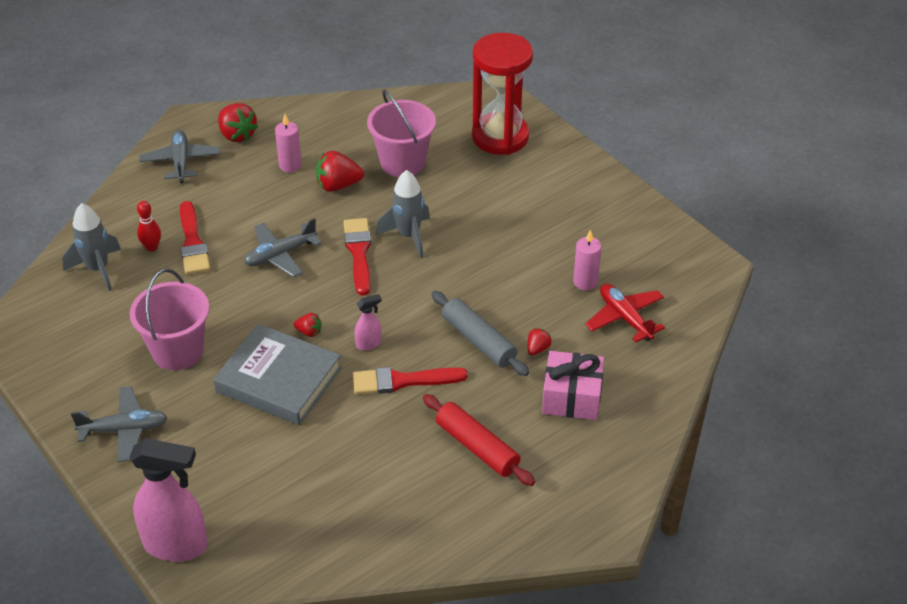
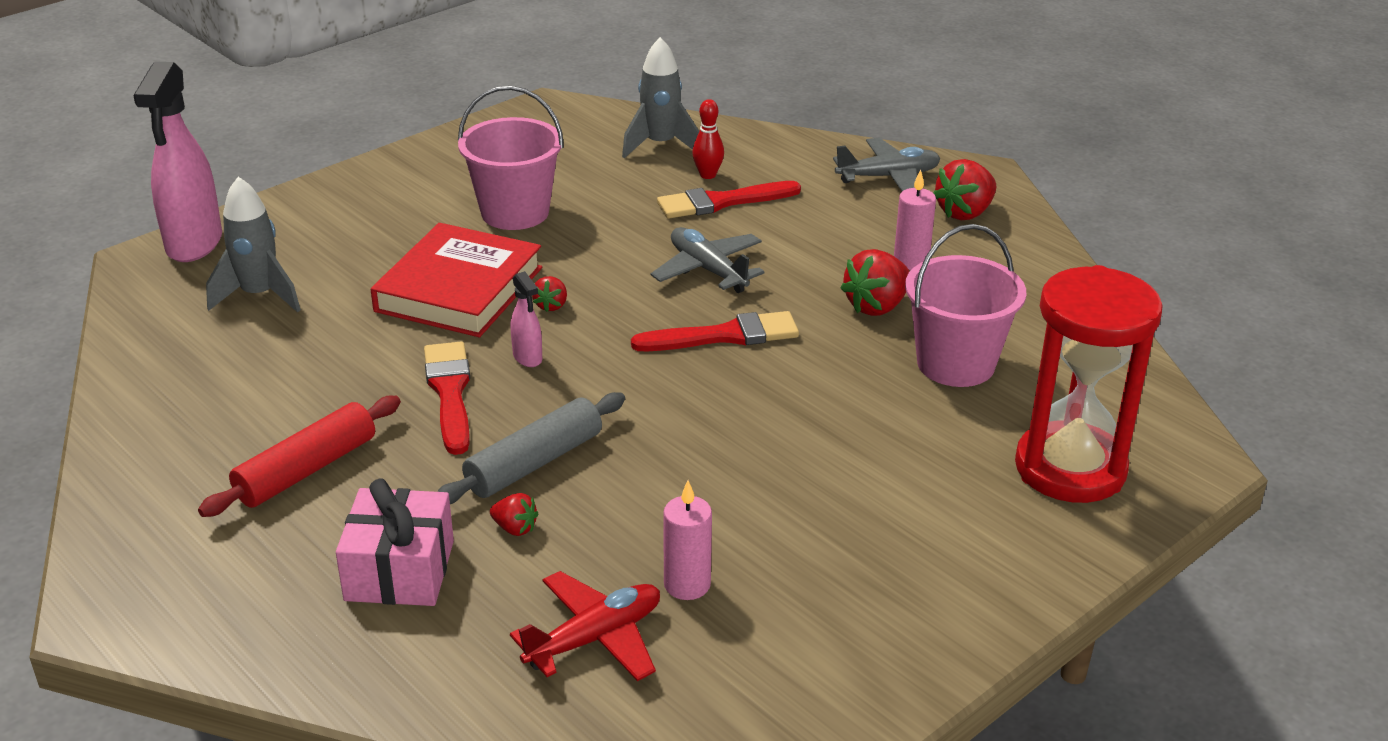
camera: 85 degrees right, 10 degrees down
grey plane [71,386,167,462] -> none
grey book [213,324,342,425] -> red book [371,223,542,337]
red strawberry [316,151,364,192] -> red strawberry turned 120 degrees counterclockwise [841,249,910,316]
grey rocket [375,170,430,258] -> grey rocket moved to [206,177,301,312]

